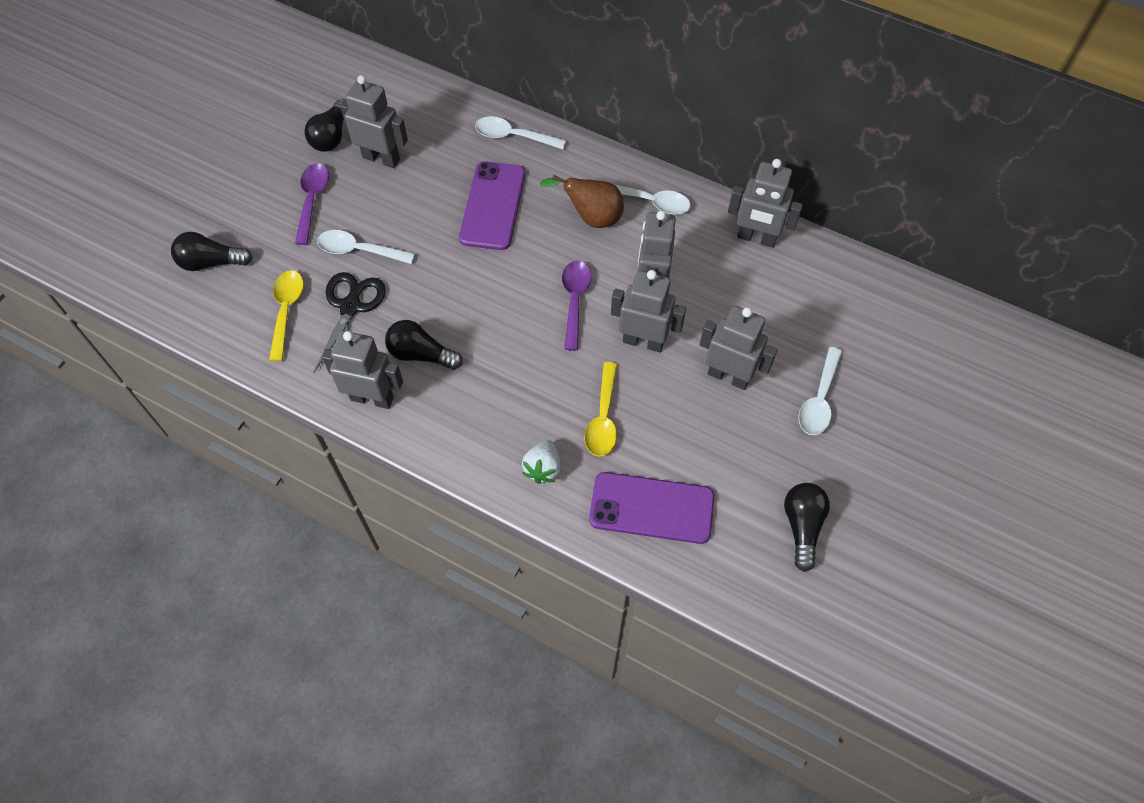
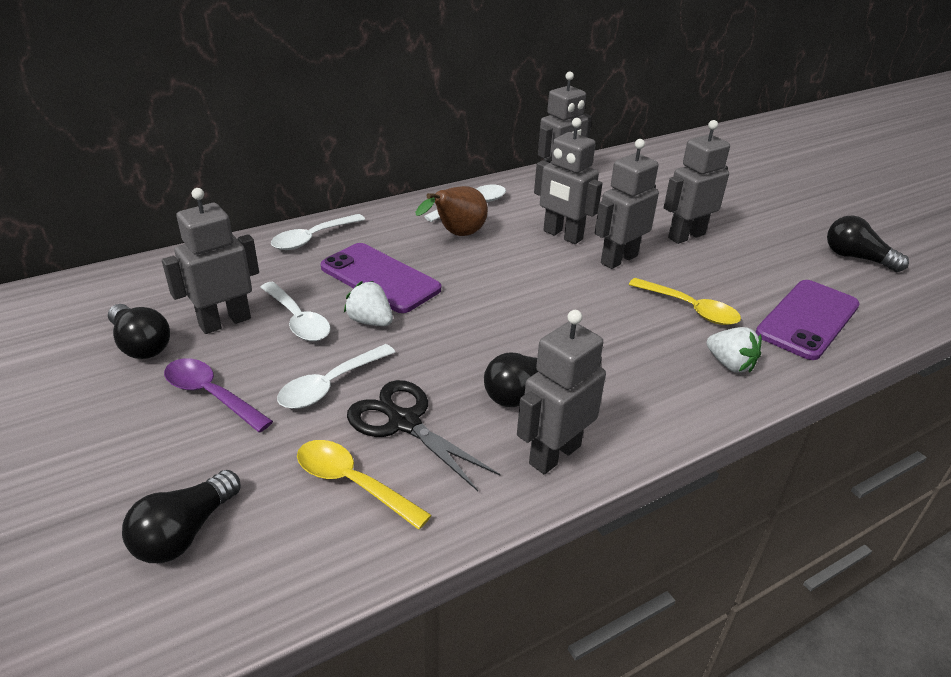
camera: 60 degrees left, 25 degrees down
purple spoon [562,261,591,351] -> none
white spoon [798,347,842,435] -> white spoon moved to [260,282,331,341]
none -> white strawberry [344,281,393,326]

